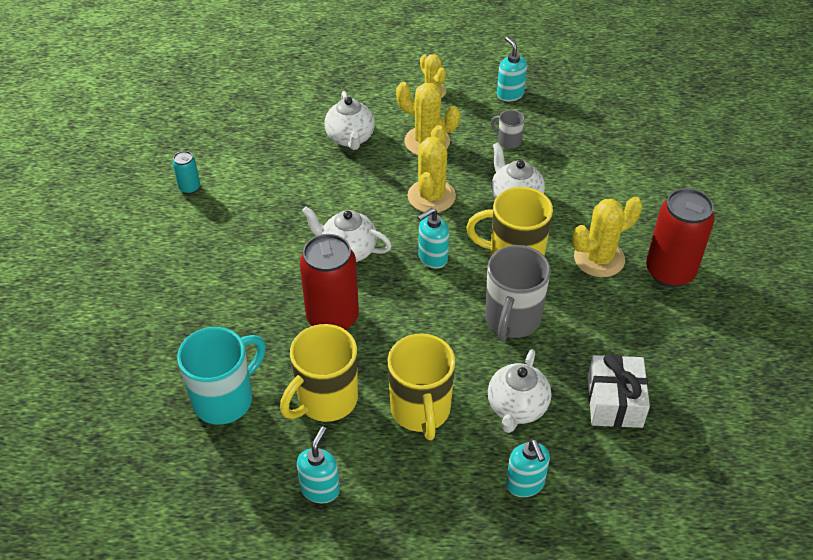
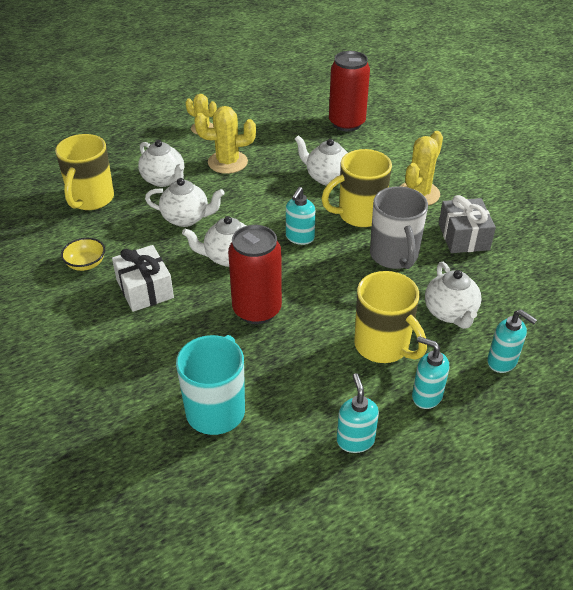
camera: 30 degrees left, 5 degrees down
turquoise can [173,151,200,194] -> none
yellow mug [280,324,358,422] -> yellow mug moved to [55,134,114,210]
yellow cactus [407,125,456,213] -> none
grey mug [491,110,525,149] -> none
turquoise soap dispenser [497,36,527,102] -> turquoise soap dispenser moved to [412,336,449,409]
white gift [588,354,650,428] -> white gift moved to [112,245,174,312]
red can [646,188,715,287] -> red can moved to [329,51,370,132]
none -> yellow bowl [61,238,105,271]
none -> white teapot [145,178,225,227]
none -> grey gift [439,195,496,253]

